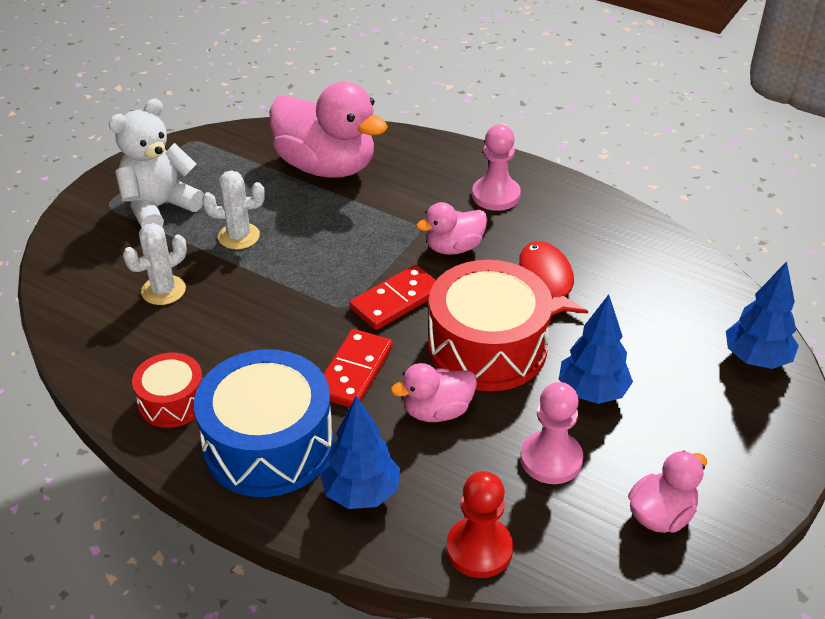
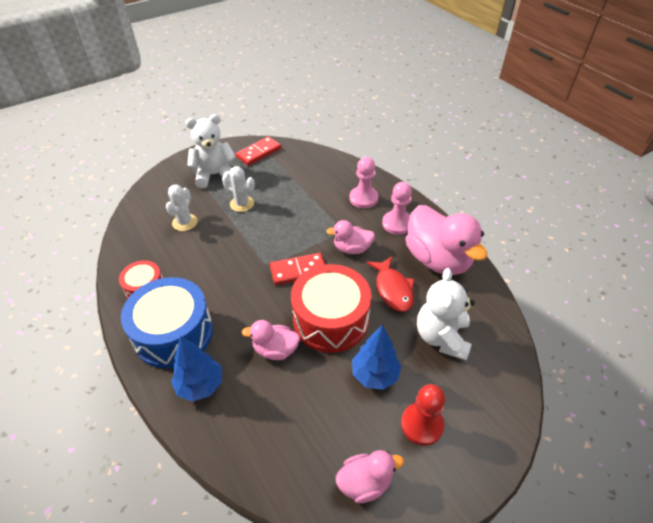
camera: 25 degrees right, 5 degrees up
white cactus [123,223,187,305] -> white cactus turned 60 degrees counterclockwise [166,185,198,231]
pink duck [269,82,388,178] -> pink duck moved to [405,205,488,275]
red domino [324,329,393,408] -> red domino moved to [236,136,281,166]
red pawn [446,471,513,578] -> red pawn moved to [401,384,445,446]
red fish [519,241,588,316] -> red fish turned 150 degrees clockwise [366,256,414,312]
pink pawn [520,382,583,484] -> pink pawn moved to [350,157,378,208]
blue tree [726,261,799,369] -> none
none -> white teddy bear [417,268,475,360]

